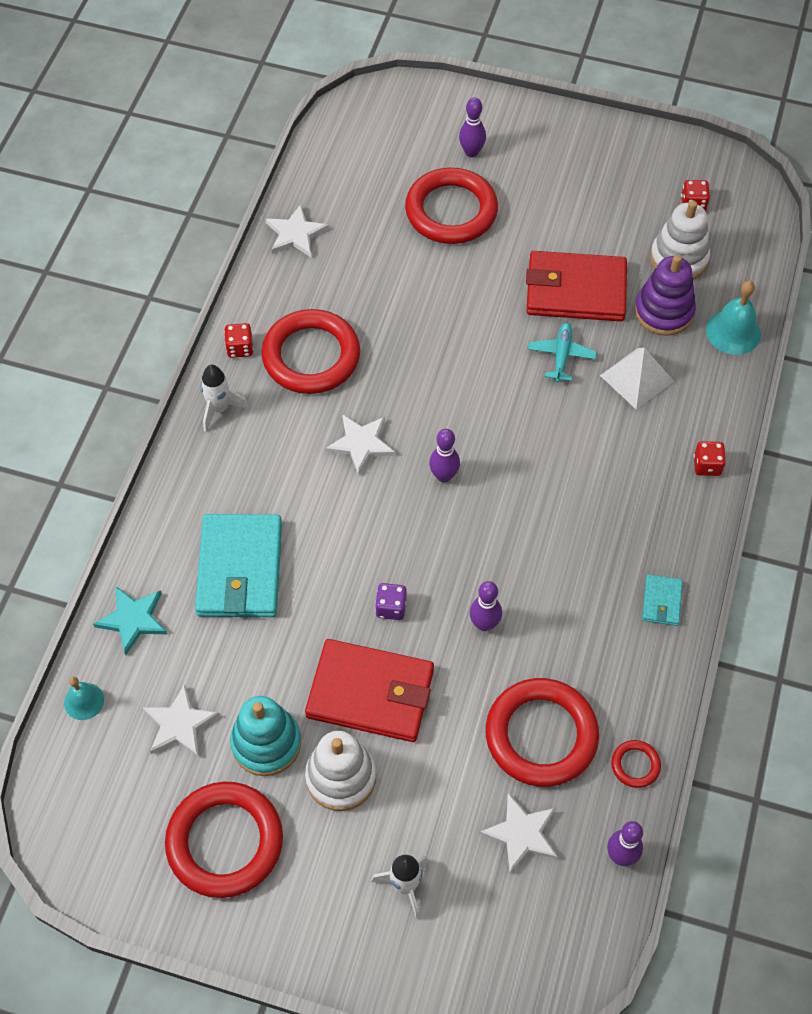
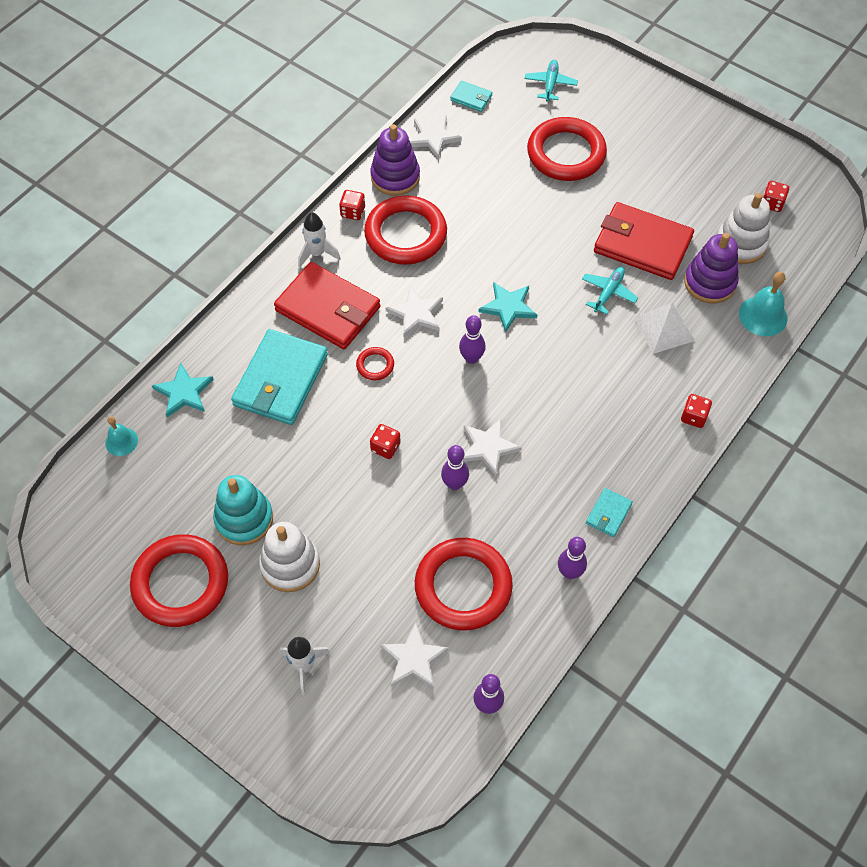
camera: 20 degrees right, 0 degrees up
white star [143,684,220,757] -> white star moved to [463,419,522,476]
red wallet [305,639,434,742] -> red wallet moved to [274,262,380,349]
purple dice [375,583,407,620] -> red dice [370,424,401,459]
purple bowling pin [459,97,486,157] -> purple bowling pin moved to [558,537,587,579]
red ring [611,740,661,788] -> red ring moved to [356,347,394,380]
none -> purple stacking toy [370,124,420,196]
none -> turquoise wallet [450,81,492,112]
none -> turquoise star [479,282,537,333]
none -> turquoise plane [525,60,578,102]

